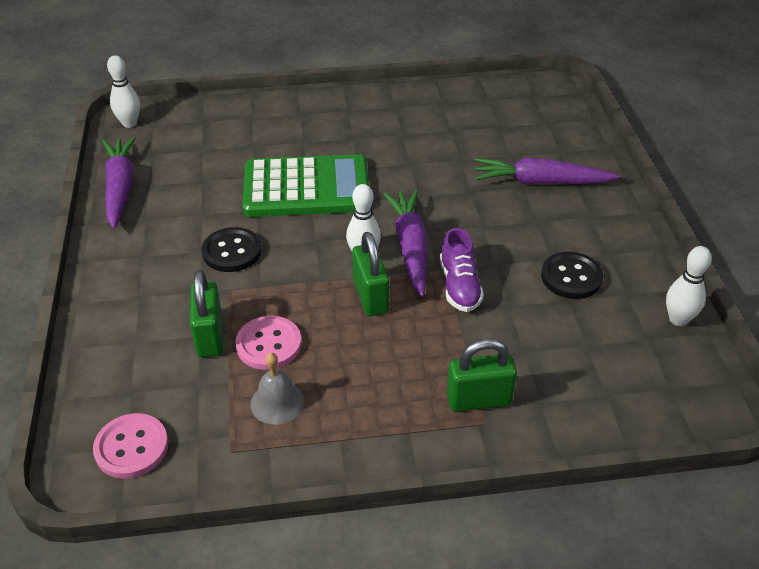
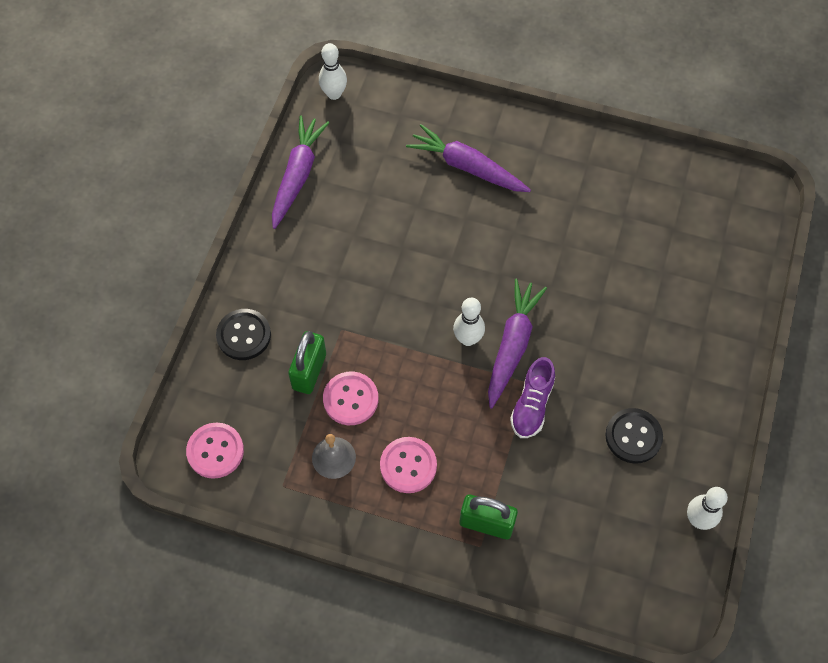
camera: 25 degrees right, 20 degrees up
black button [202,227,261,272] -> black button moved to [216,309,271,360]
green calculator [243,154,369,217] -> none
green padlock [352,232,389,316] -> none
purple carrot [475,158,620,184] -> purple carrot moved to [406,124,531,192]
none -> pink button [380,437,437,493]

